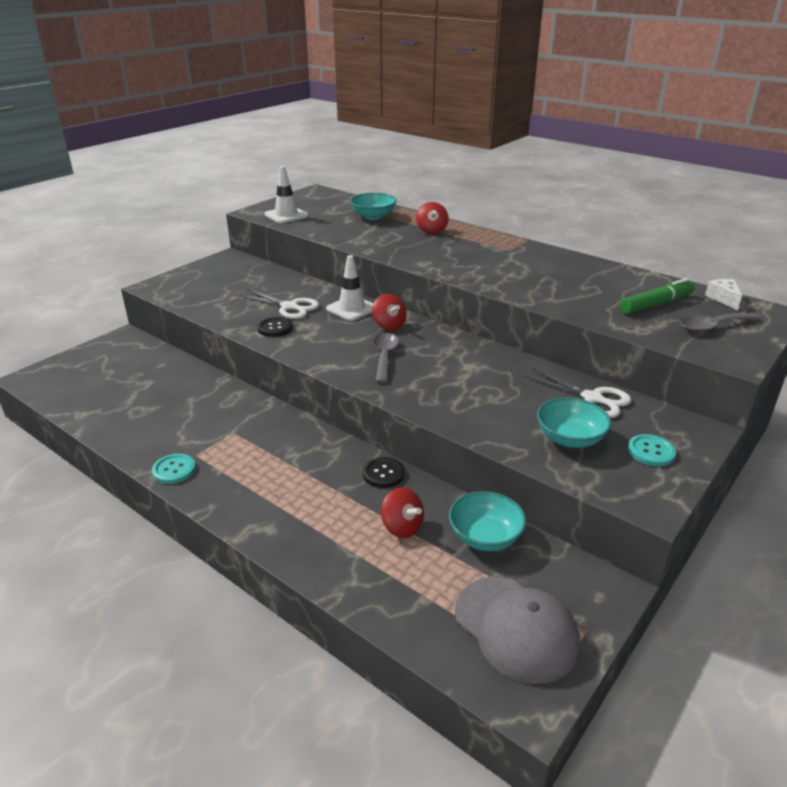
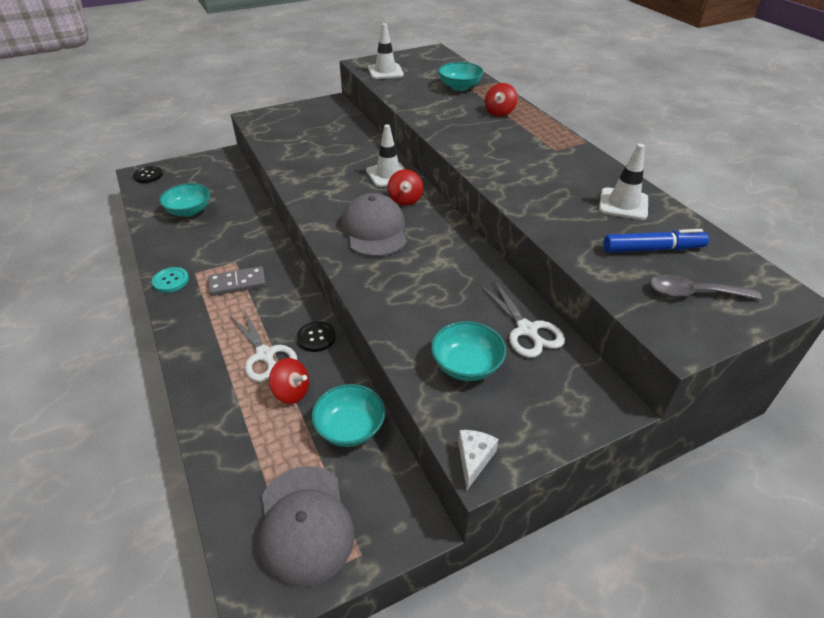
camera: 25 degrees right, 10 degrees up
white scissors [239,289,319,319] -> white scissors moved to [230,310,297,382]
black button [257,317,293,337] -> black button moved to [133,166,163,183]
grey spoon [373,333,399,383] -> grey cap [341,193,407,257]
red spinning top [381,487,424,538] -> red spinning top turned 45 degrees counterclockwise [269,358,309,404]
green marker [620,278,695,314] -> blue marker [604,229,709,253]
turquoise button [628,434,676,466] -> none
white cheese [705,279,742,310] -> white cheese moved to [458,430,499,490]
none -> turquoise bowl [159,183,210,217]
none -> grey domino [208,266,266,296]
none -> white traffic cone [599,144,648,220]

